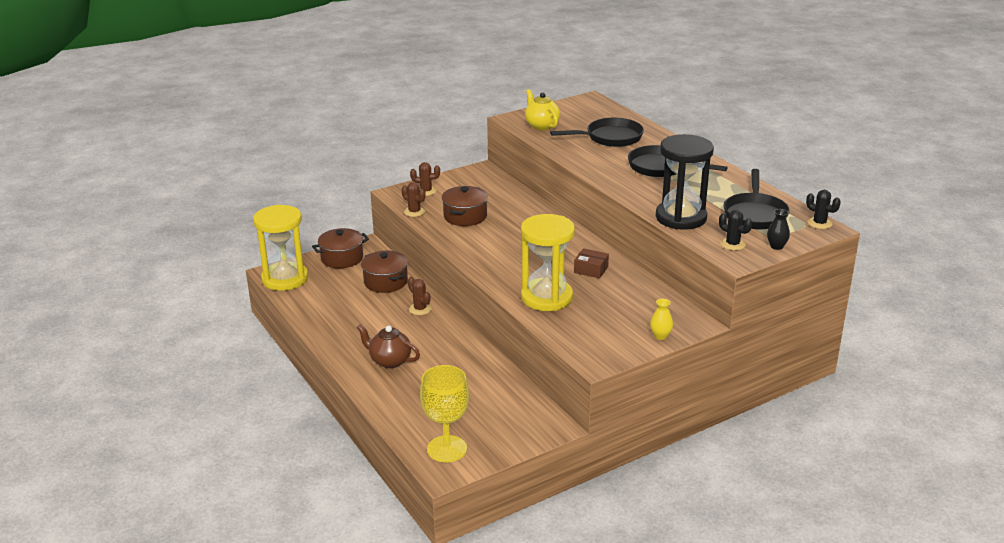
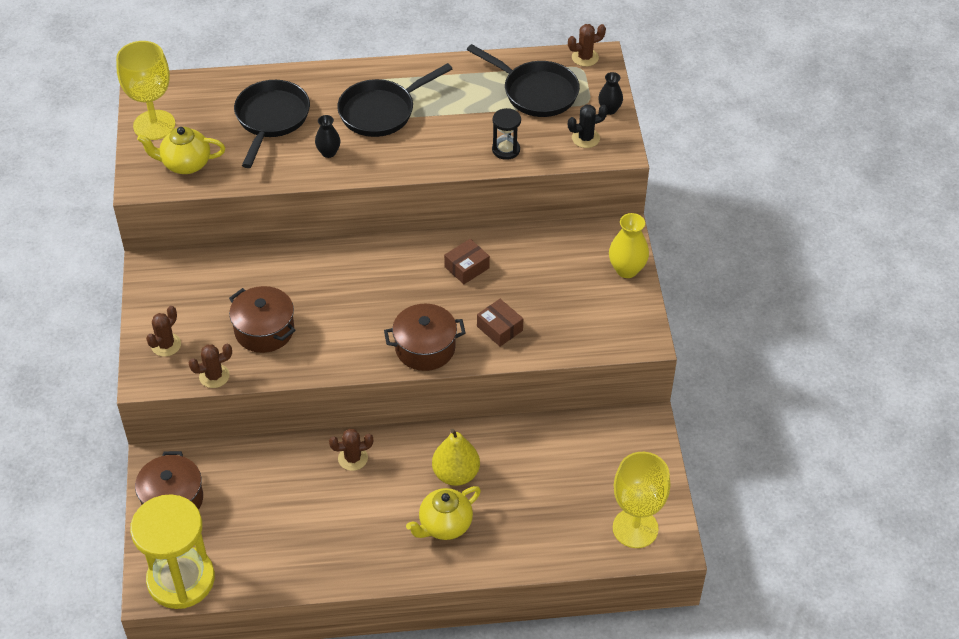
camera: 65 degrees left, 20 degrees up
brown teapot [357,324,420,368] -> yellow teapot [406,486,481,540]
brown pot [361,251,408,293] -> brown pot moved to [384,304,466,371]
yellow hourglass [521,214,575,311] -> brown box [477,299,523,347]
yellow vase [650,299,673,340] -> yellow vase [609,213,649,278], size x1.57
black hourglass [656,134,714,230] -> black hourglass [492,108,521,160], size x0.46
black cactus [806,190,841,229] -> brown cactus [568,24,606,67]
none -> yellow goblet [116,41,175,140]
none -> black vase [315,115,340,158]
none -> yellow pear [432,429,480,486]

